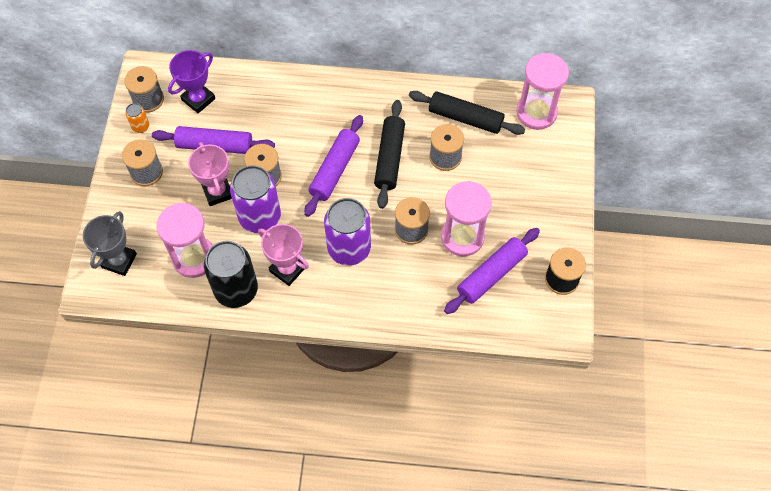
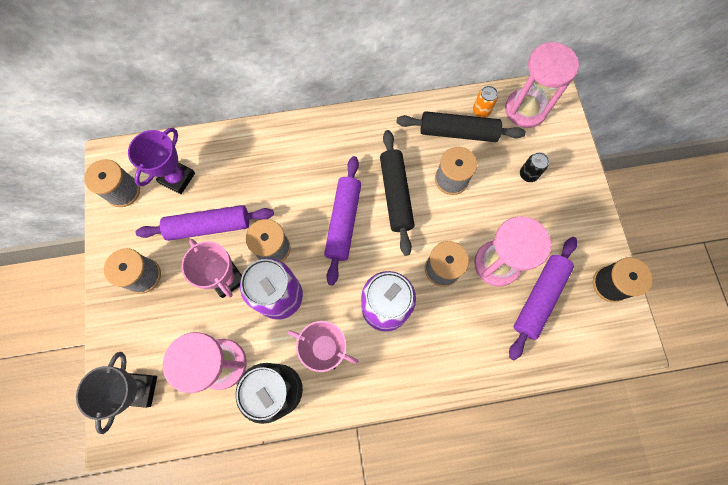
camera: 15 degrees left, 10 degrees up
orange can [126,103,149,133] -> orange can moved to [473,86,498,118]
none -> black can [520,152,549,182]

